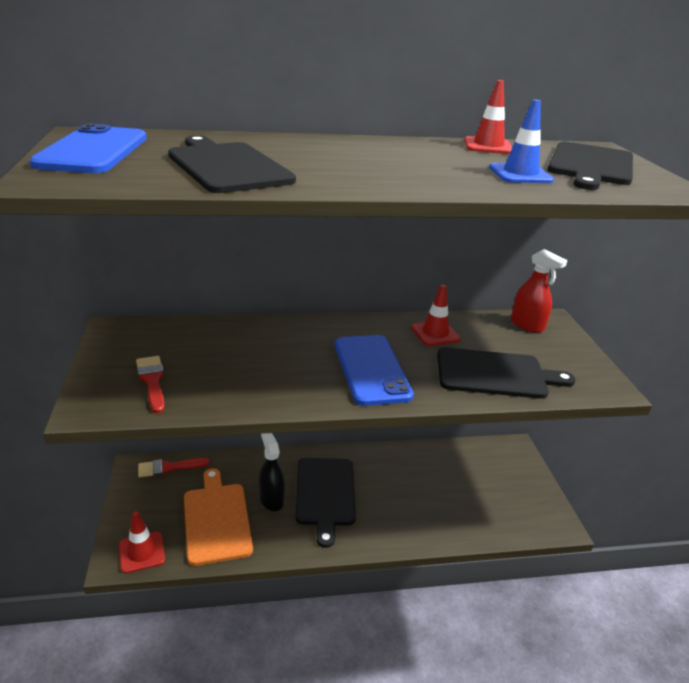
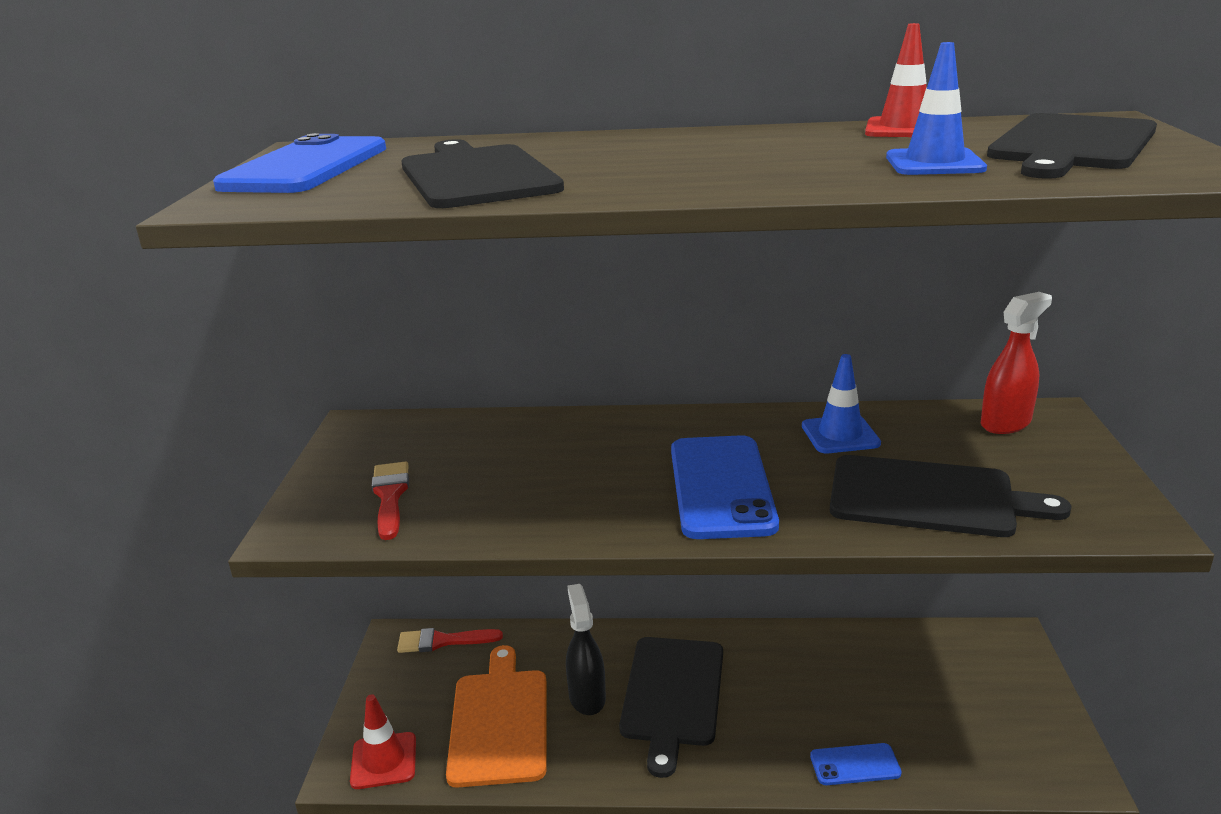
camera: 15 degrees right, 5 degrees down
red traffic cone [411,285,461,346] -> blue traffic cone [802,354,881,453]
red spray bottle [511,249,568,333] -> red spray bottle turned 90 degrees counterclockwise [981,292,1052,434]
none -> blue phone [810,743,902,785]

